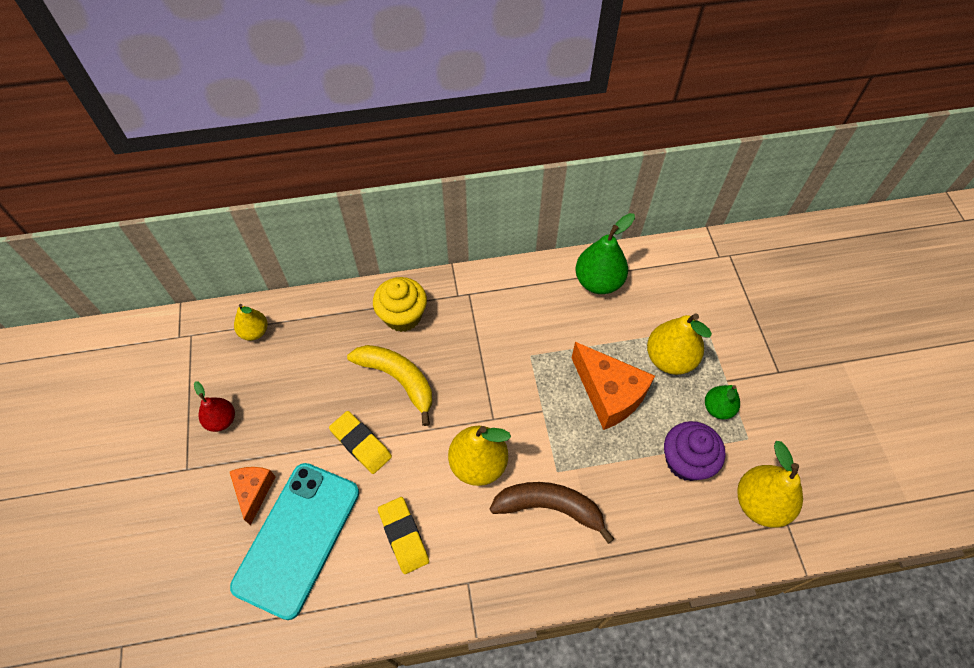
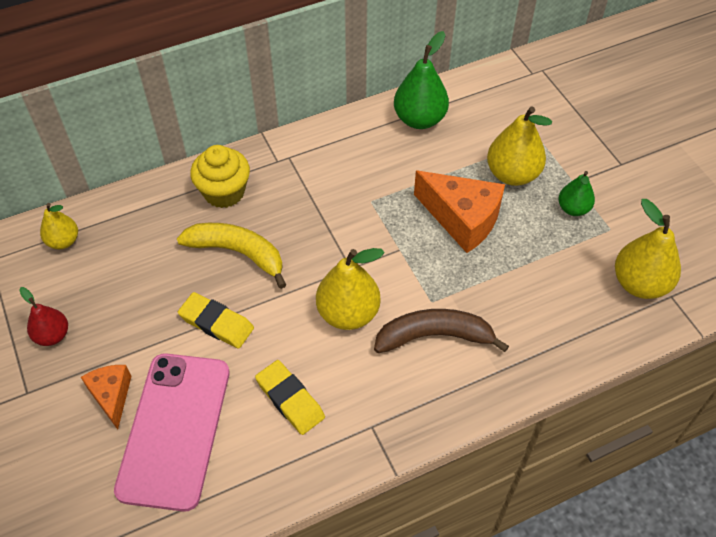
camera: 15 degrees left, 5 degrees down
turquoise phone [230,463,359,620] -> pink phone [114,353,230,512]
purple cupcake [664,421,725,481] -> none

